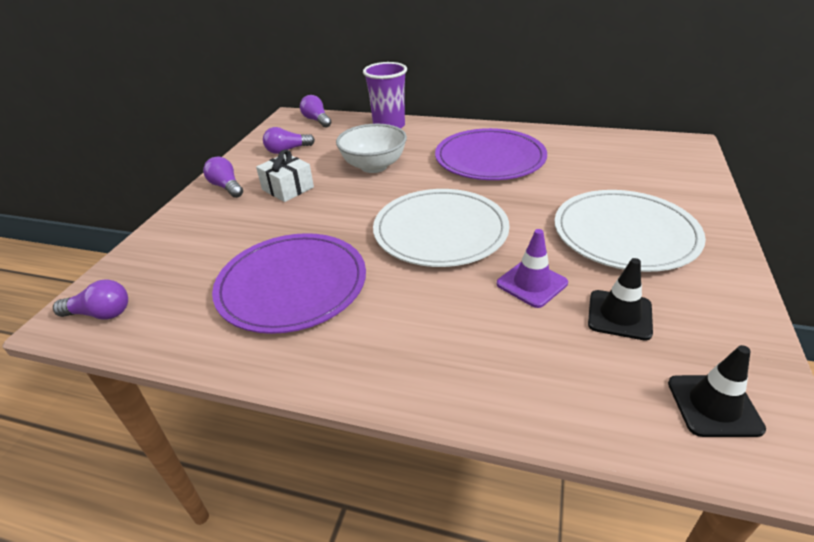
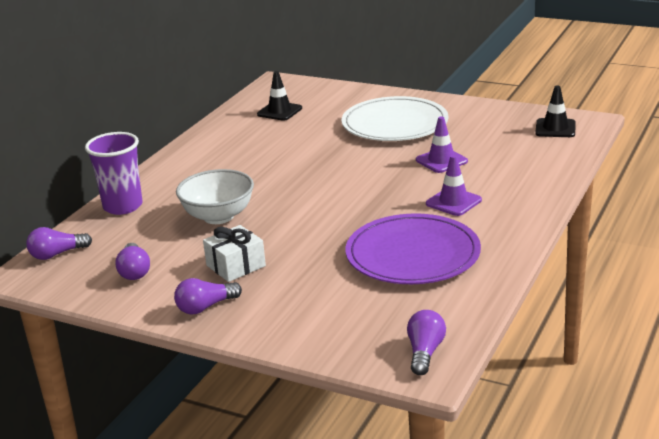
camera: 80 degrees left, 10 degrees down
white plate [373,189,510,267] -> none
purple plate [435,128,547,180] -> none
black traffic cone [588,258,653,341] -> black traffic cone moved to [257,71,302,121]
none -> purple traffic cone [426,155,482,216]

